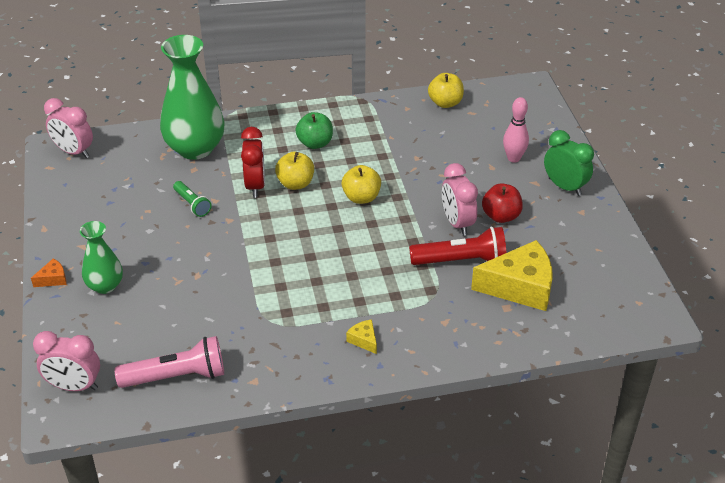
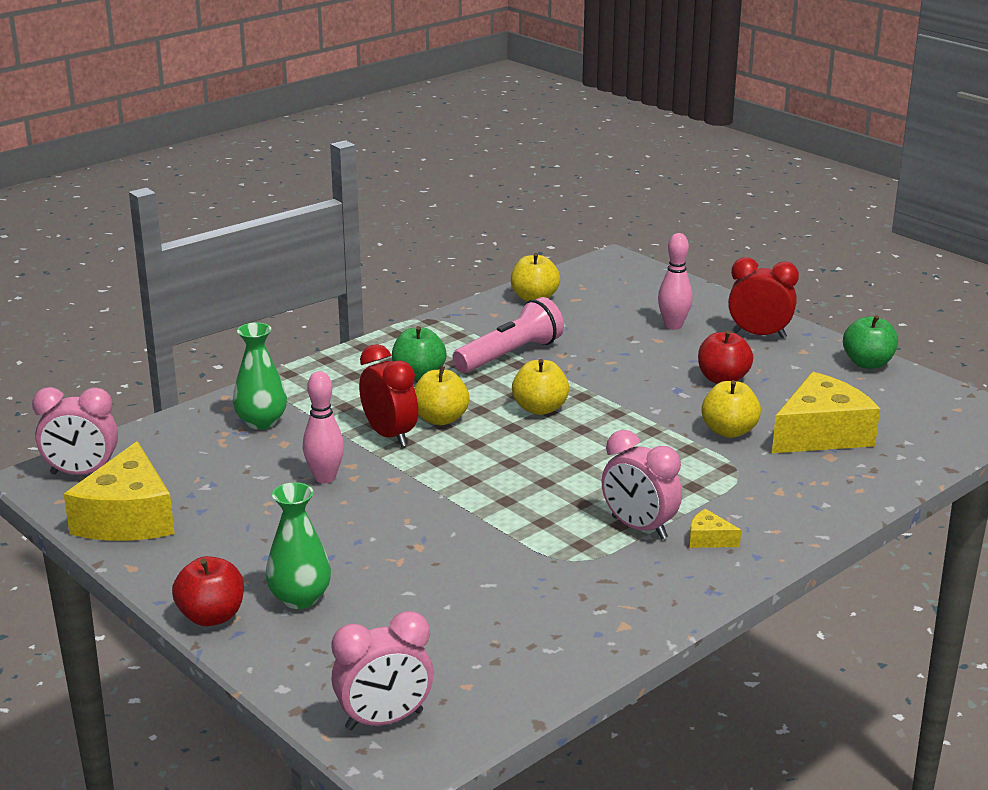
camera: 30 degrees left, 15 degrees down
orange cheese [31,258,67,287] -> red apple [172,556,244,626]
pink flashlight [114,336,224,388] -> pink flashlight moved to [452,297,564,373]
green vase [160,35,225,160] -> green vase [233,322,287,430], size x0.55
green flashlight [173,181,212,217] -> pink bowling pin [303,371,344,483]
red flashlight [409,226,507,265] -> yellow apple [701,380,761,438]
pink clock [442,163,478,236] -> pink clock moved to [601,430,682,539]
green clock [544,130,594,196] -> red clock [728,257,799,339]
none -> yellow cheese [64,441,175,541]
none -> green apple [843,315,898,369]

